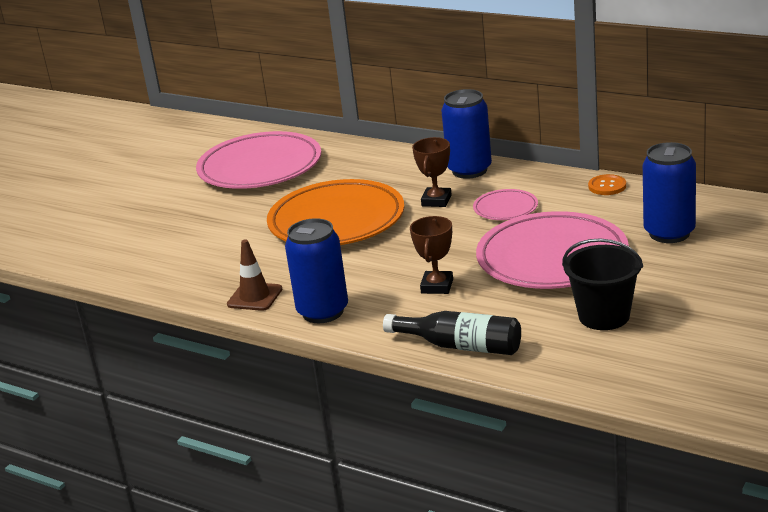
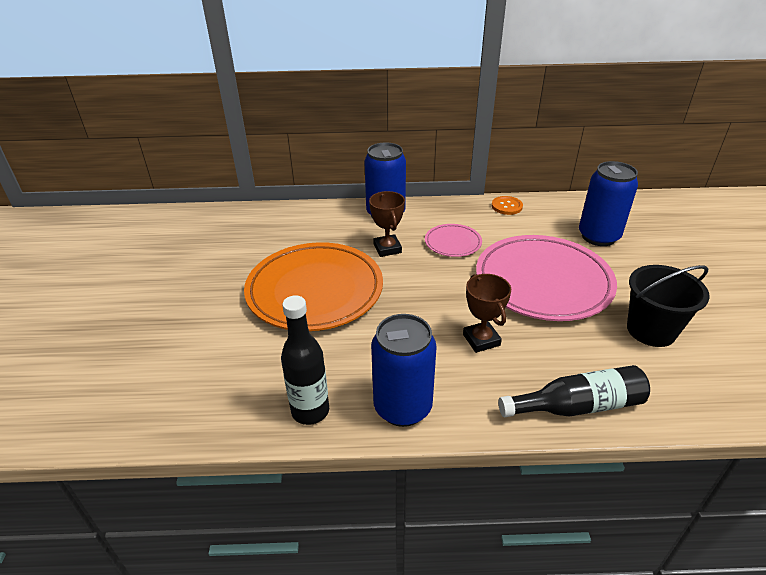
camera: 35 degrees left, 10 degrees up
pink plate [196,131,321,189] -> none
brown traffic cone [227,239,282,311] -> black bottle [281,295,329,425]

